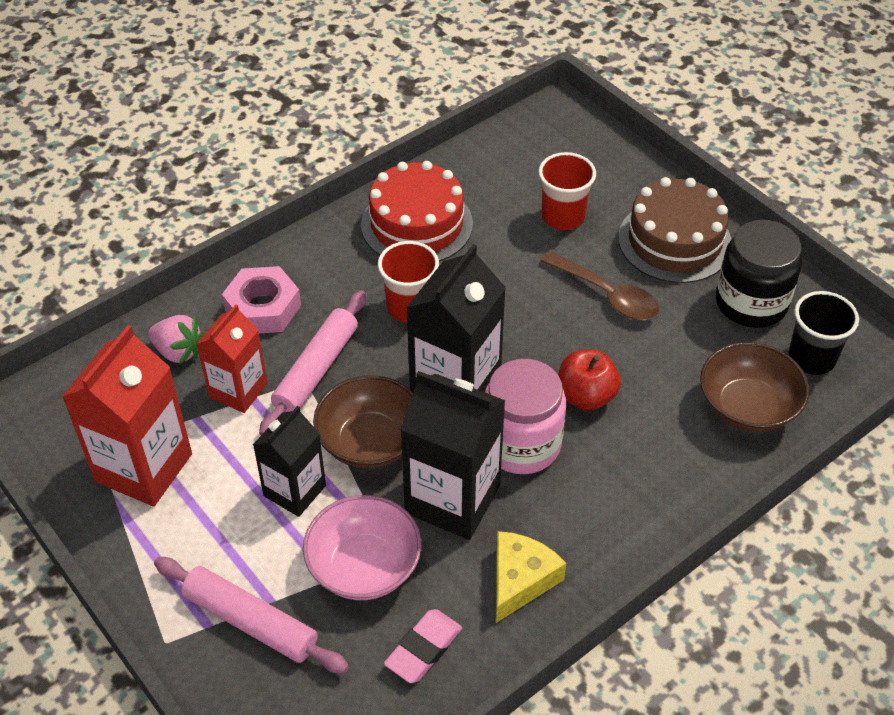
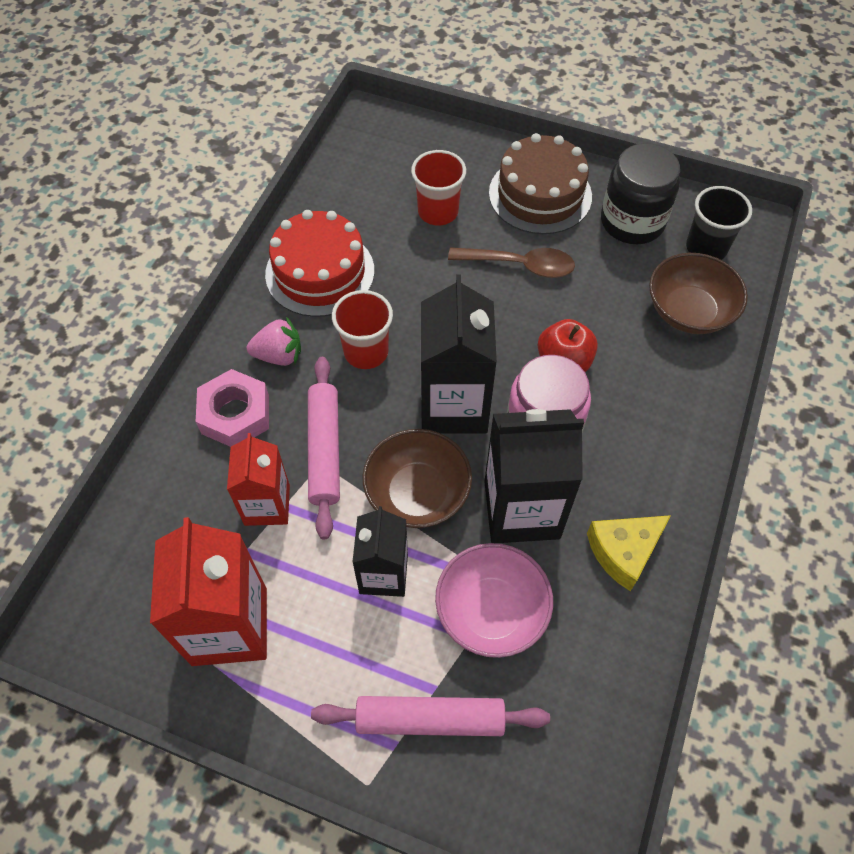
camera: 30 degrees left, 10 degrees up
pink strawberry [148,315,204,365] -> pink strawberry moved to [247,317,301,366]
pink eraser [384,609,462,683] -> none
yellow cheese [496,531,566,623] -> yellow cheese turned 120 degrees counterclockwise [587,515,671,591]

